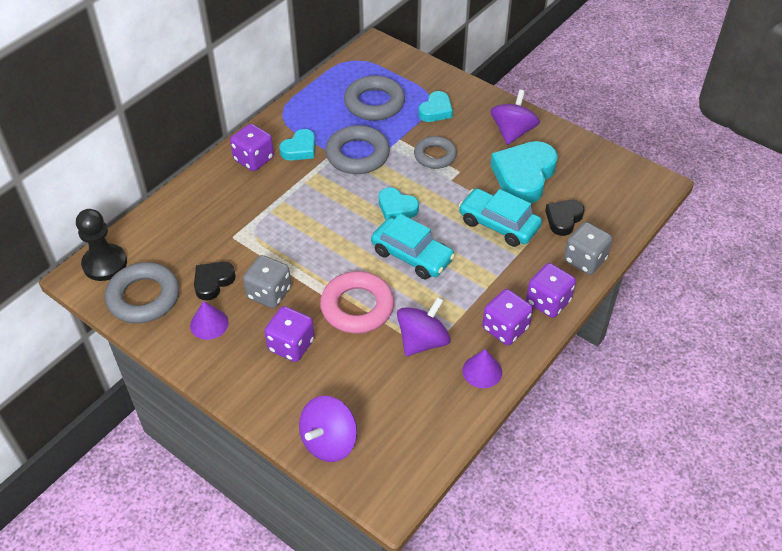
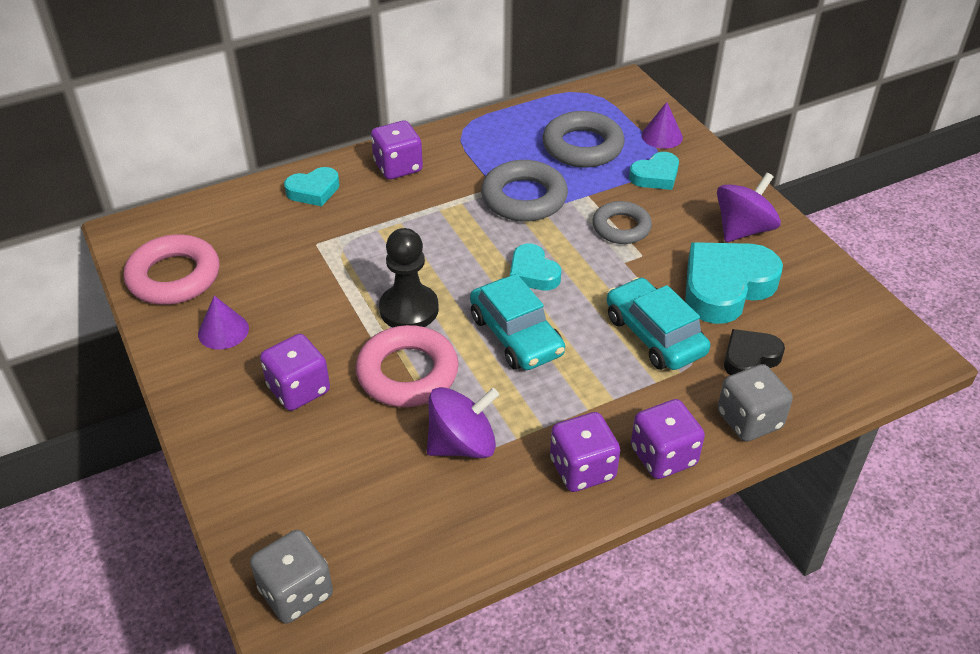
camera: 25 degrees right, 5 degrees down
black pawn [76,209,127,281] -> black pawn moved to [379,228,439,328]
grey ring [105,262,179,323] -> pink ring [124,234,220,305]
black heart [194,262,236,301] -> none
grey dice [243,255,291,308] -> grey dice moved to [250,530,333,624]
turquoise heart [279,129,315,160] -> turquoise heart moved to [284,167,340,206]
purple spinning top [299,396,357,462] -> none
purple cone [462,349,502,388] -> purple cone moved to [641,102,683,149]

